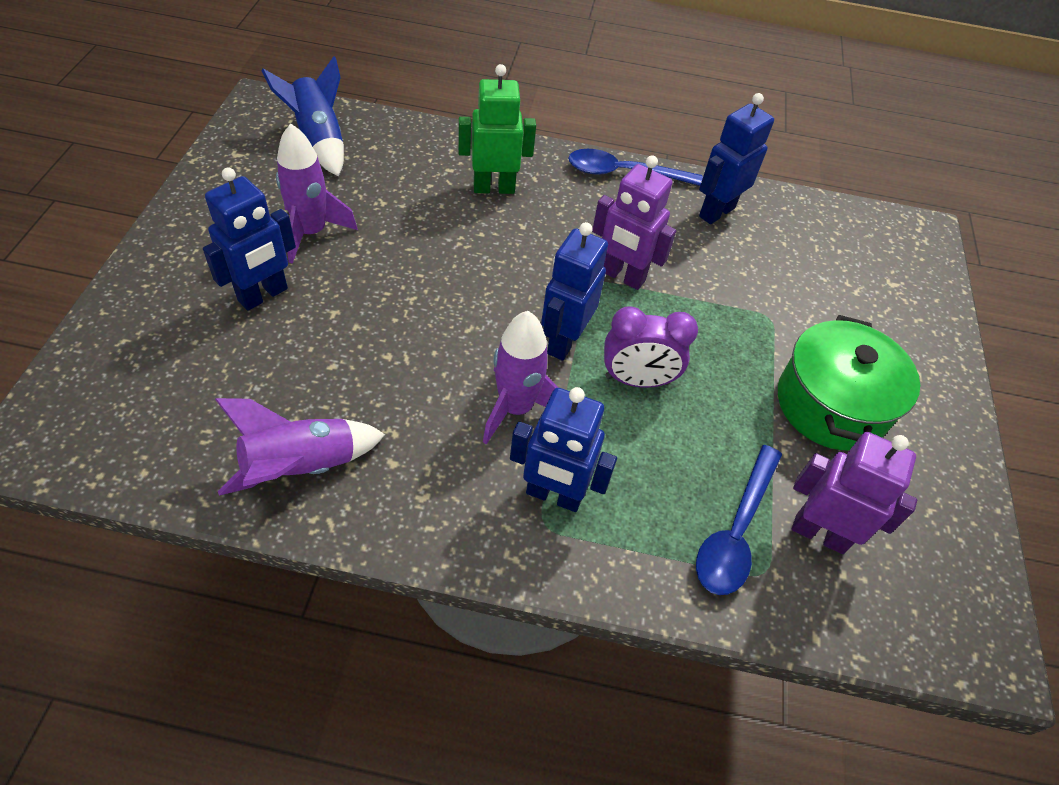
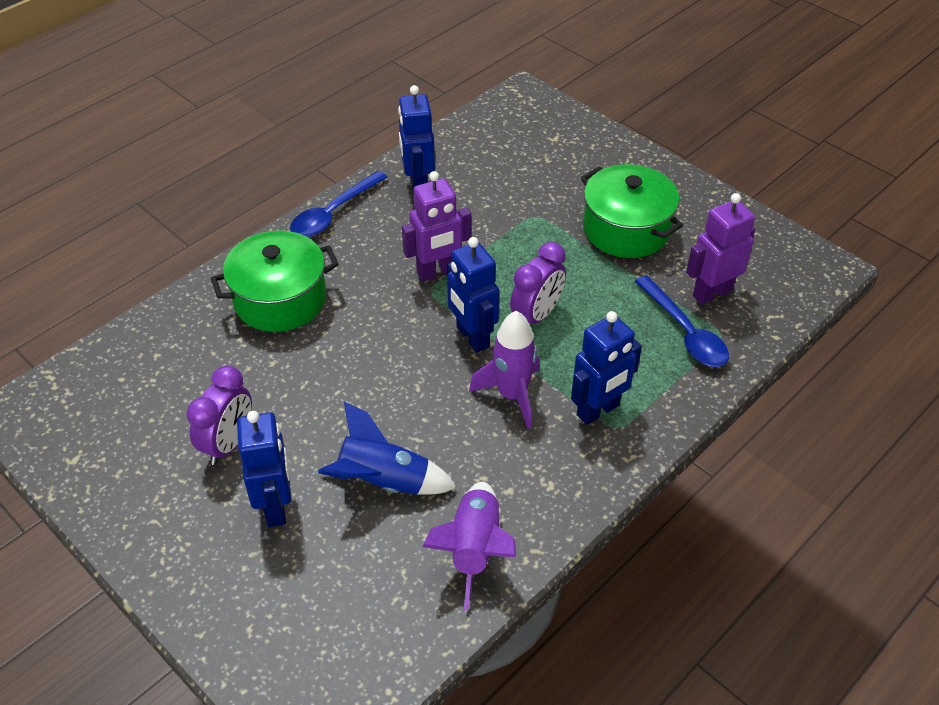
camera: 50 degrees left, 5 degrees down
blue rocket [262,56,344,176] -> blue rocket moved to [318,401,457,495]
purple rocket [276,123,358,264] -> purple clock [186,365,252,465]
green robot [458,64,536,194] -> green pot [211,230,339,332]

